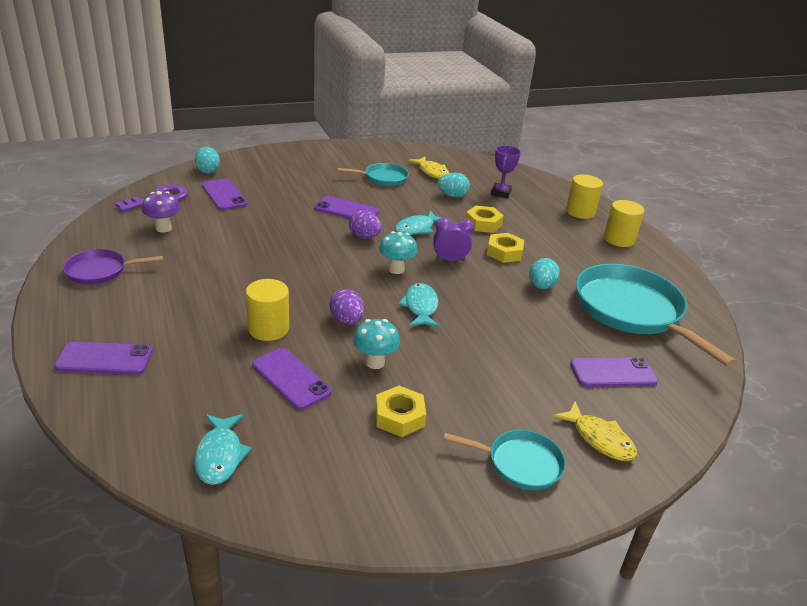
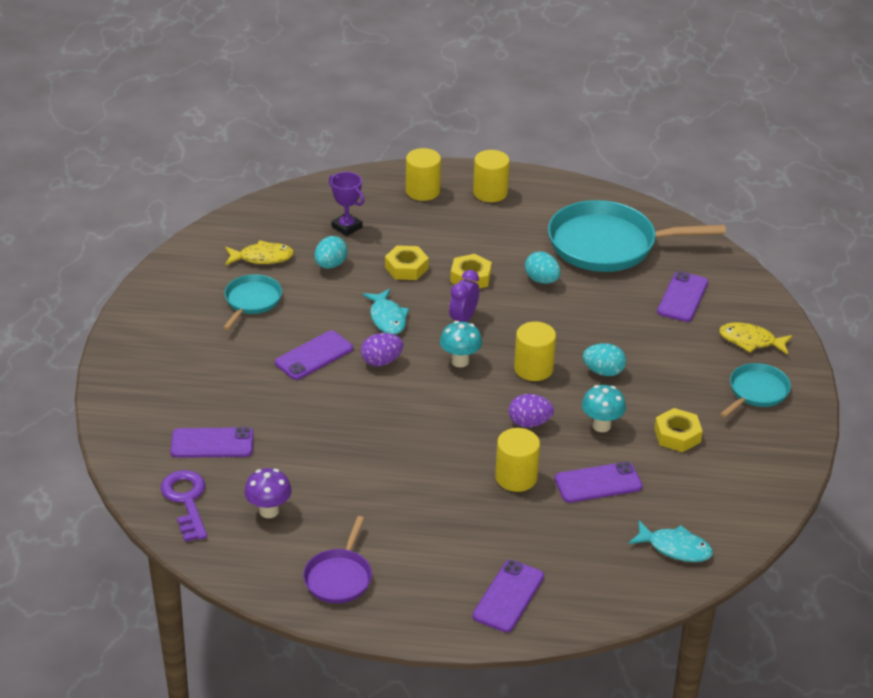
camera: 60 degrees left, 5 degrees up
turquoise egg [195,147,220,174] -> turquoise egg moved to [583,343,626,376]
turquoise fish [398,283,440,328] -> yellow cylinder [514,322,556,381]
yellow fish [553,402,637,461] -> yellow fish turned 150 degrees counterclockwise [719,322,793,355]

